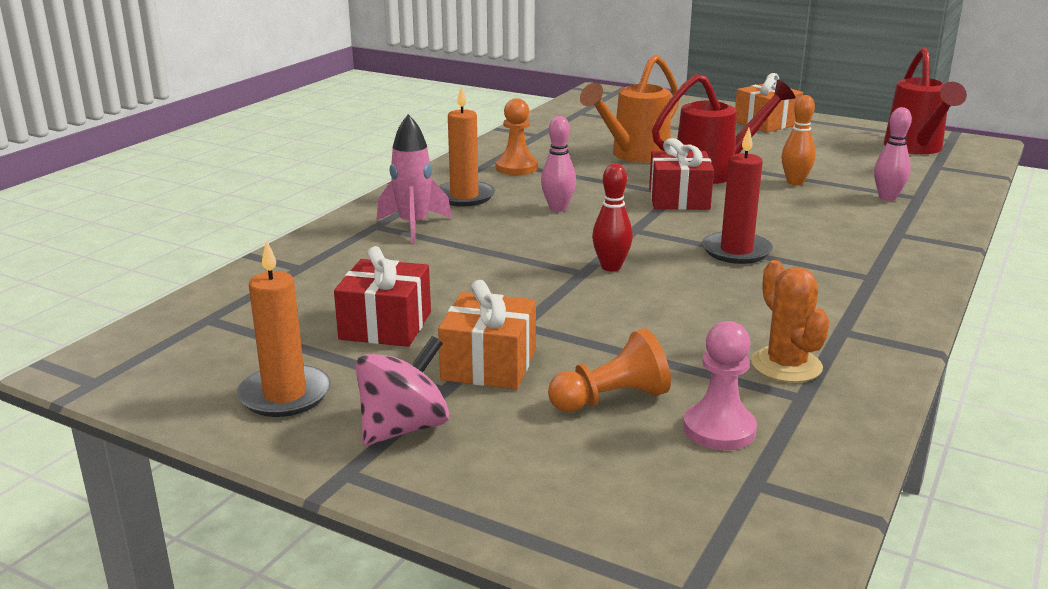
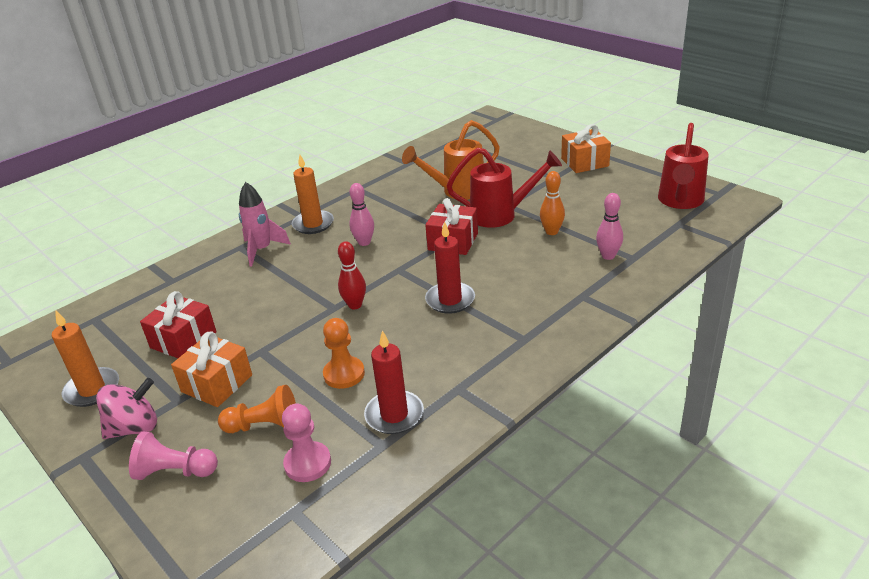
camera: 20 degrees right, 10 degrees up
orange pawn [496,98,538,175] -> orange pawn moved to [323,318,365,389]
orange cactus [751,260,830,383] -> red candle [364,330,424,434]
none -> pink pawn [129,431,218,480]

